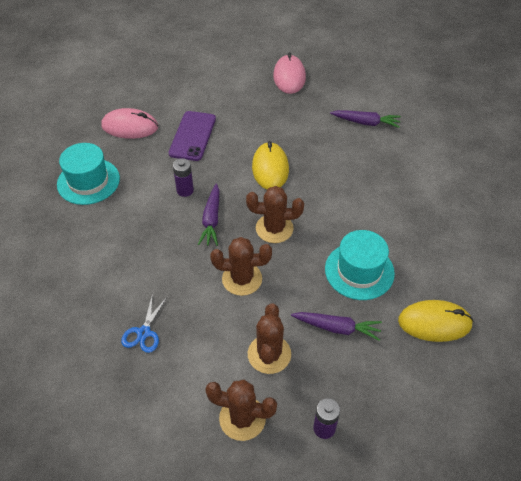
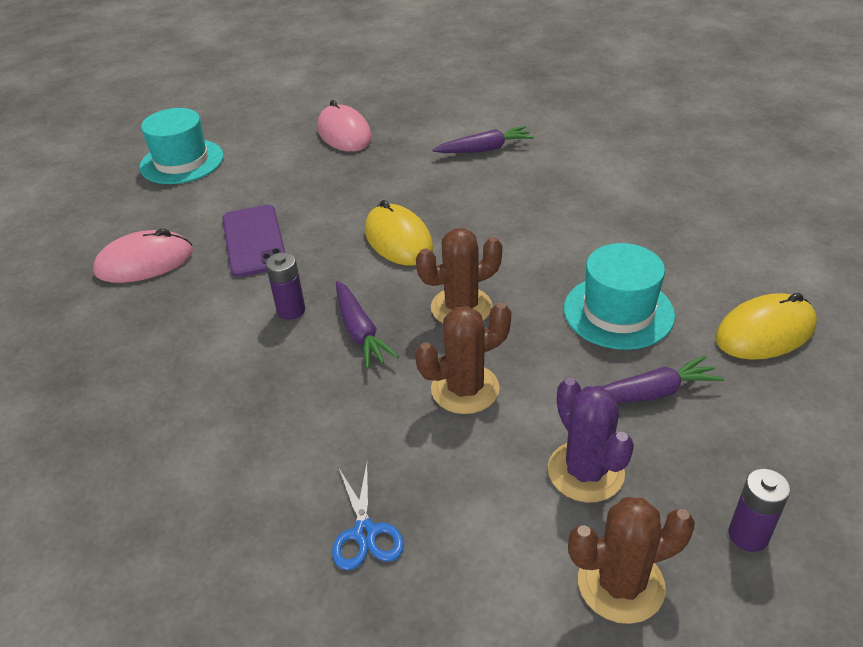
camera: 25 degrees left, 10 degrees down
turquoise hat [57,143,120,205] -> turquoise hat moved to [139,108,224,184]
brown cactus [248,303,291,374] -> purple cactus [548,378,634,502]

